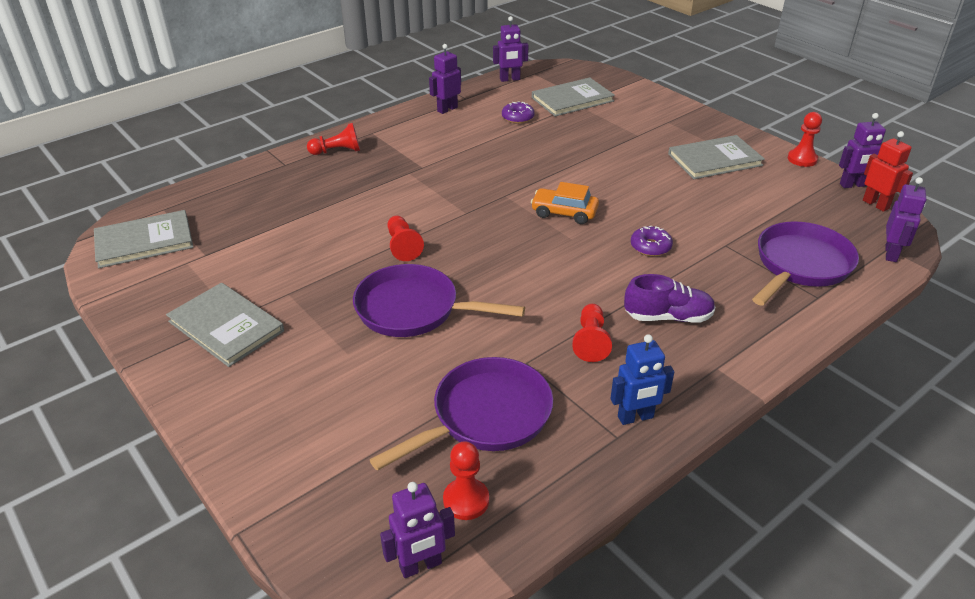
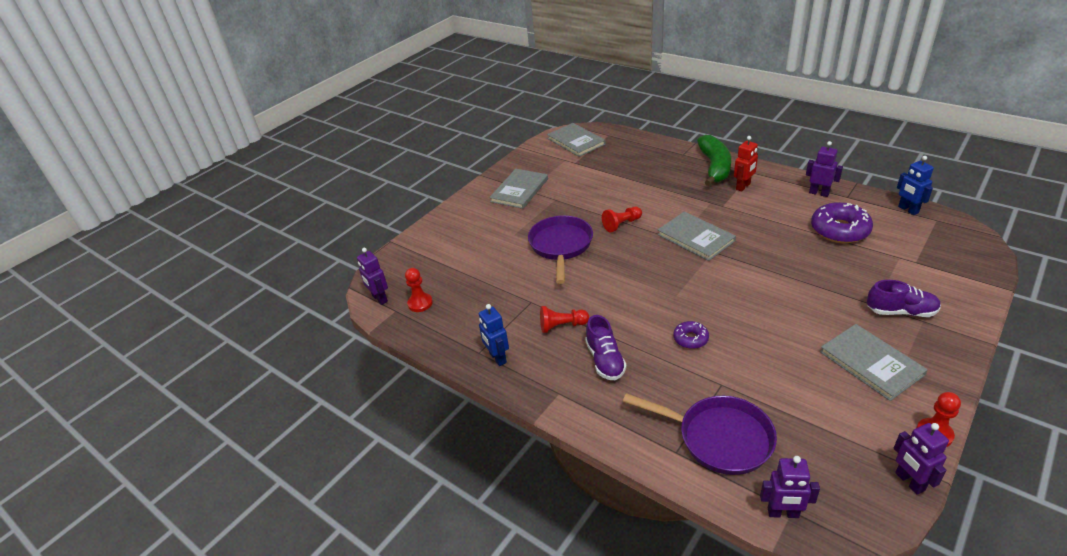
camera: 80 degrees right, 0 degrees up
red pawn [307,123,360,155] -> green banana [697,135,731,186]
purple pan [370,357,553,471] -> none
purple robot [493,16,528,82] -> blue robot [897,156,934,215]
purple donut [502,101,535,124] -> purple donut [811,202,873,243], size x1.88
orange car [531,182,599,224] -> none
grey book [532,77,615,116] -> grey book moved to [657,212,736,261]
red robot [863,131,913,212] -> red robot moved to [734,136,758,192]
none -> purple shoe [867,280,941,317]

